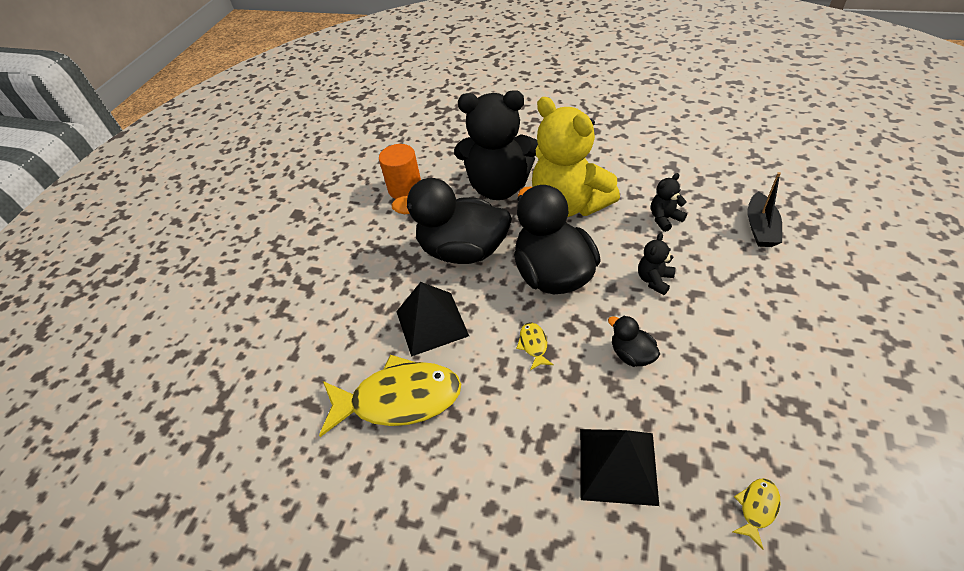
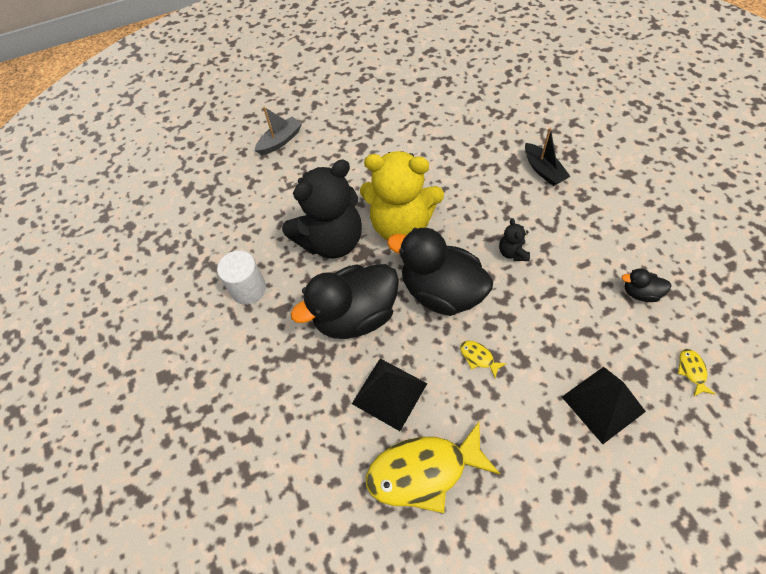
camera: 40 degrees left, 10 degrees up
yellow fish [319,355,461,437] -> yellow fish turned 150 degrees counterclockwise [366,422,500,513]
orange cylinder [379,144,421,199] -> white cylinder [217,251,266,305]
black duck [608,316,660,367] -> black duck moved to [621,268,672,302]
black teddy bear [651,173,687,232] -> none
none -> grey boat [255,107,302,155]

